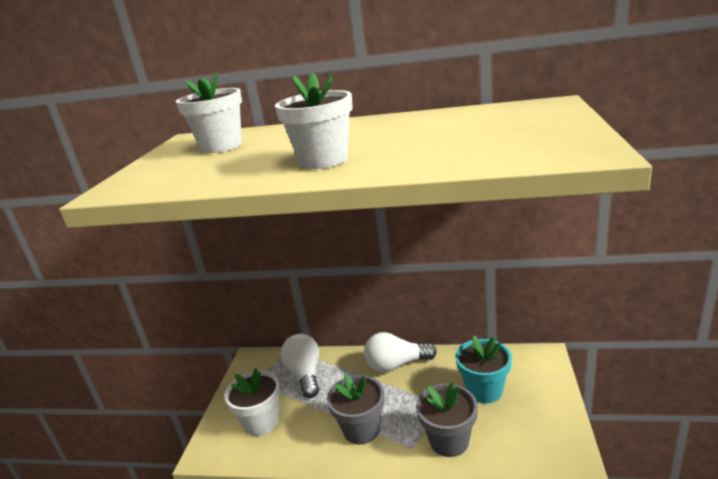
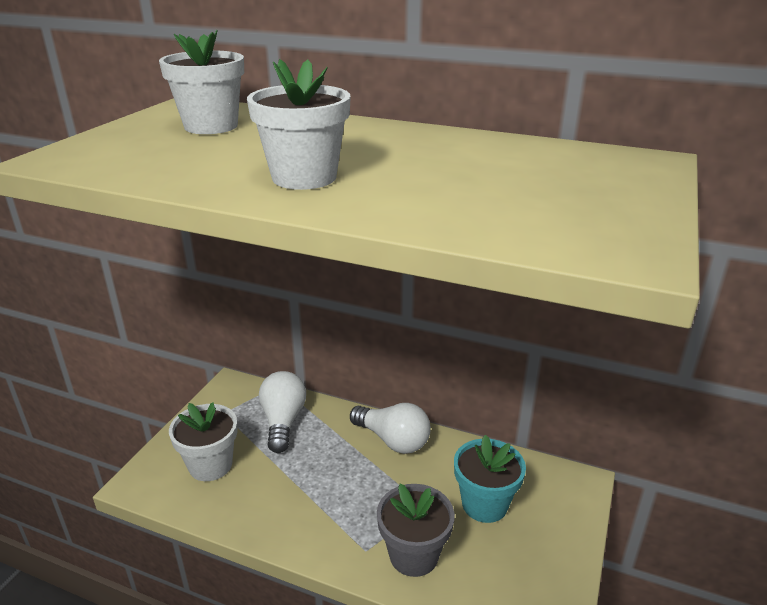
camera: 10 degrees right, 5 degrees up
grey flower pot [327,374,384,444] -> none
white light bulb [364,332,437,372] -> white light bulb turned 150 degrees counterclockwise [350,403,431,454]

